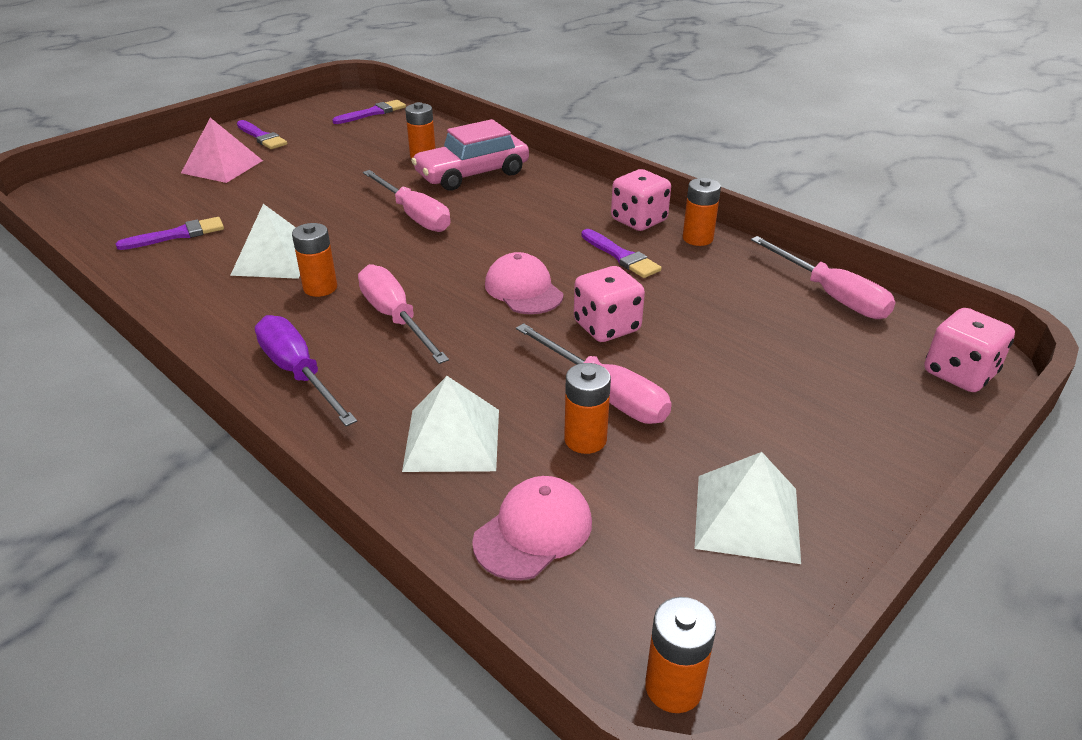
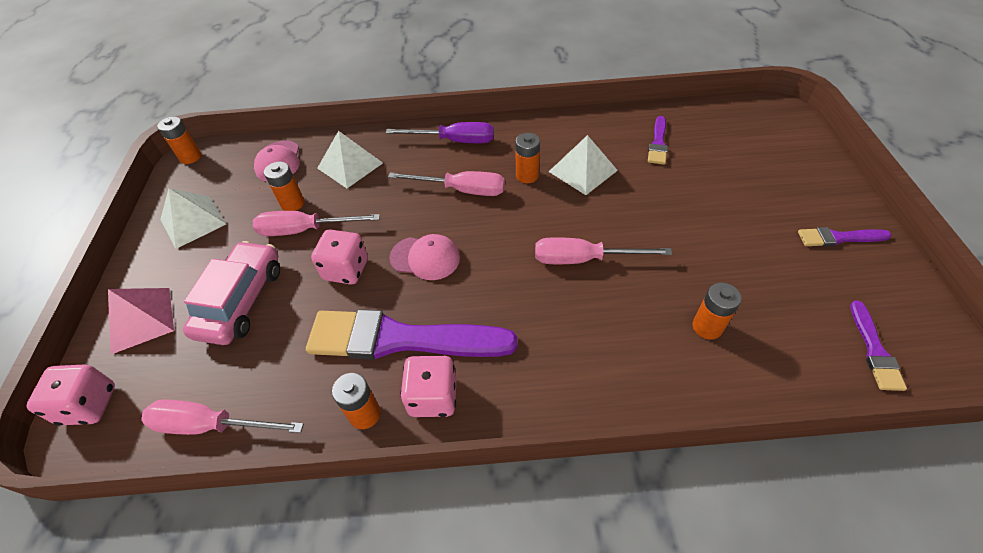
camera: 135 degrees right, 15 degrees up
pink pyramid [181,118,263,183] -> pink pyramid moved to [108,288,174,354]
pink car [411,119,529,191] -> pink car moved to [183,241,280,345]
purple brush [581,229,662,278] -> purple brush [306,309,518,360], size x2.15

